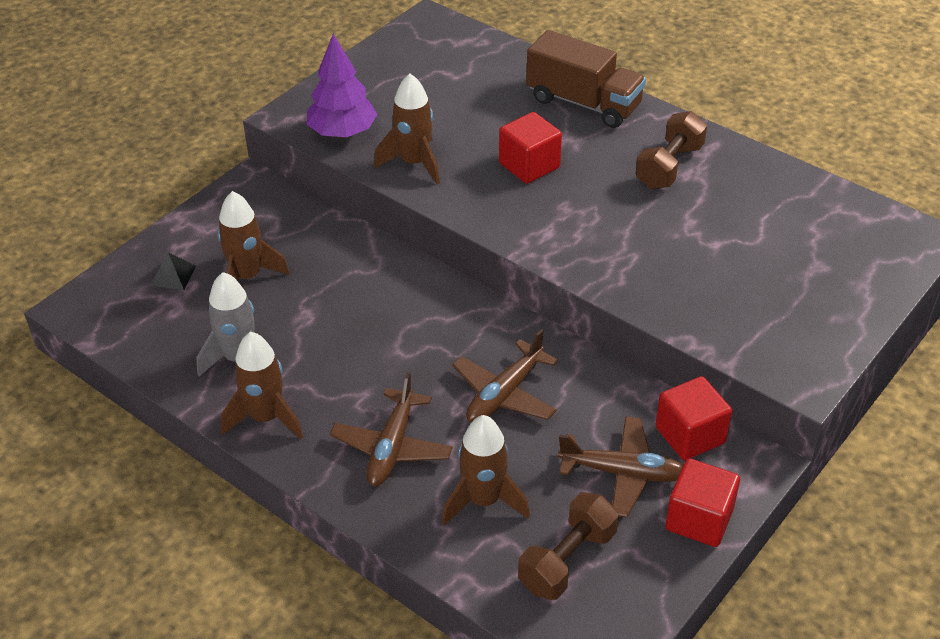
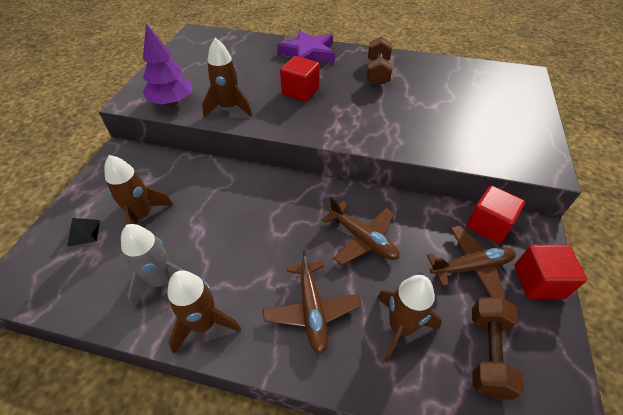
camera: 25 degrees left, 5 degrees up
brown plane [452,329,558,422] -> brown plane turned 60 degrees counterclockwise [322,197,399,265]
brown truck [526,30,646,128] -> purple star [277,30,335,63]

